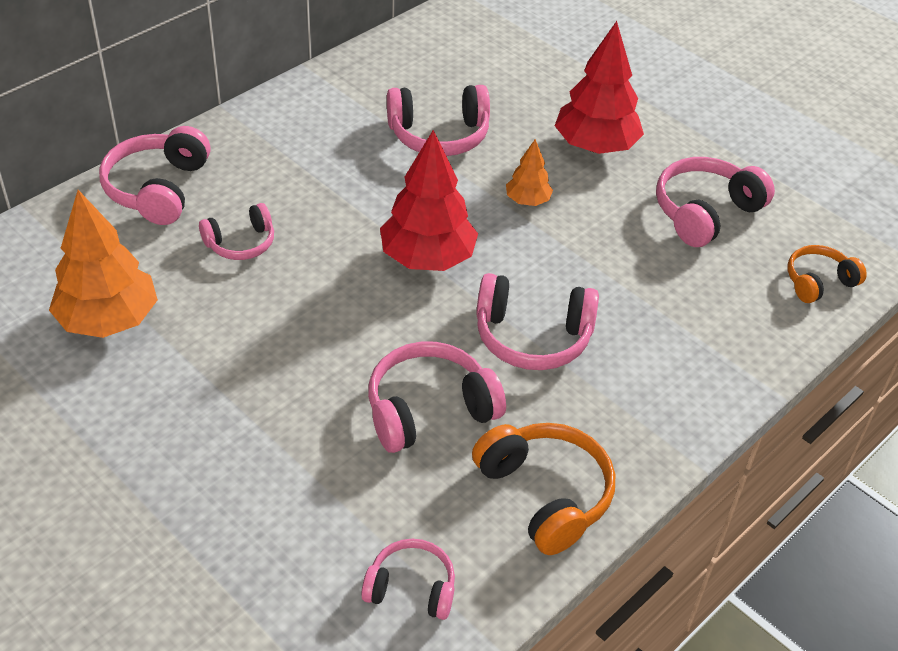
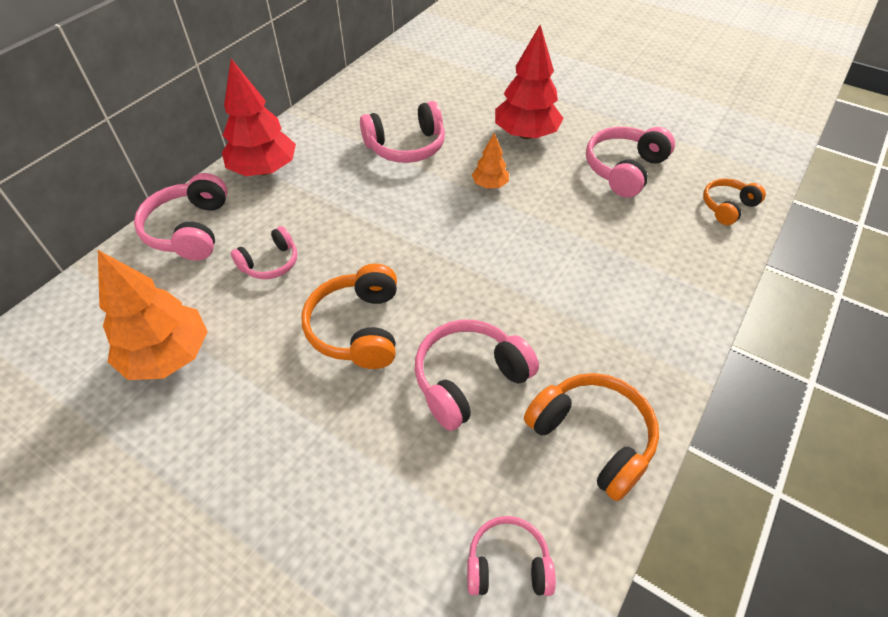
camera: 10 degrees left, 5 degrees up
red tree [380,130,478,271] -> red tree moved to [222,59,296,176]
pink headphones [476,273,599,370] -> none
none -> orange headphones [302,263,397,369]

